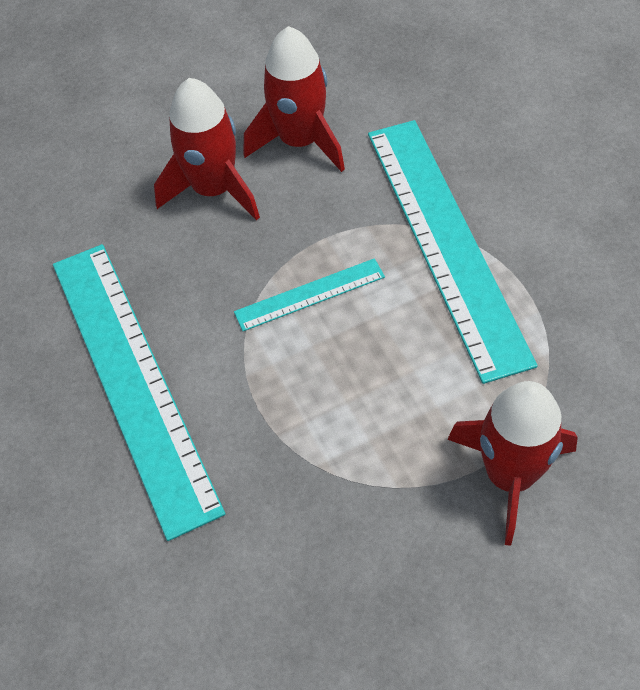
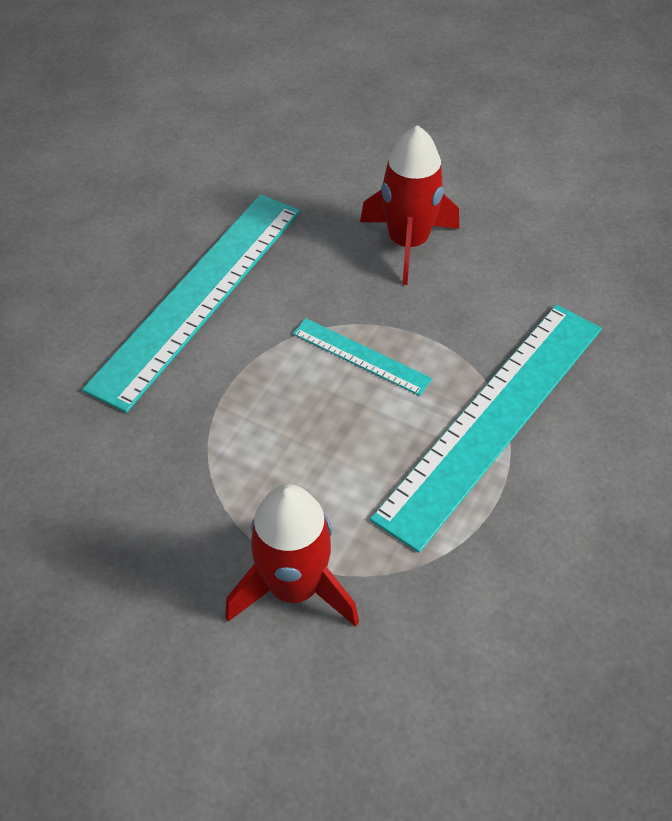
camera: 50 degrees right, 5 degrees down
red rocket [243,26,345,172] -> none

